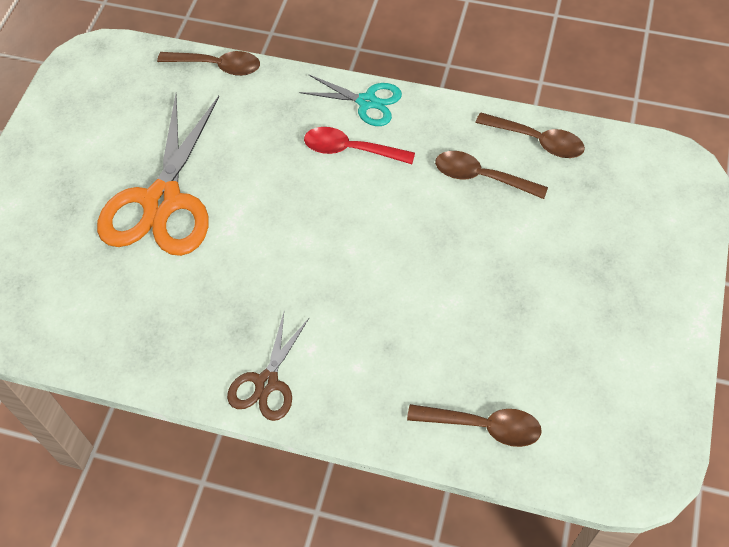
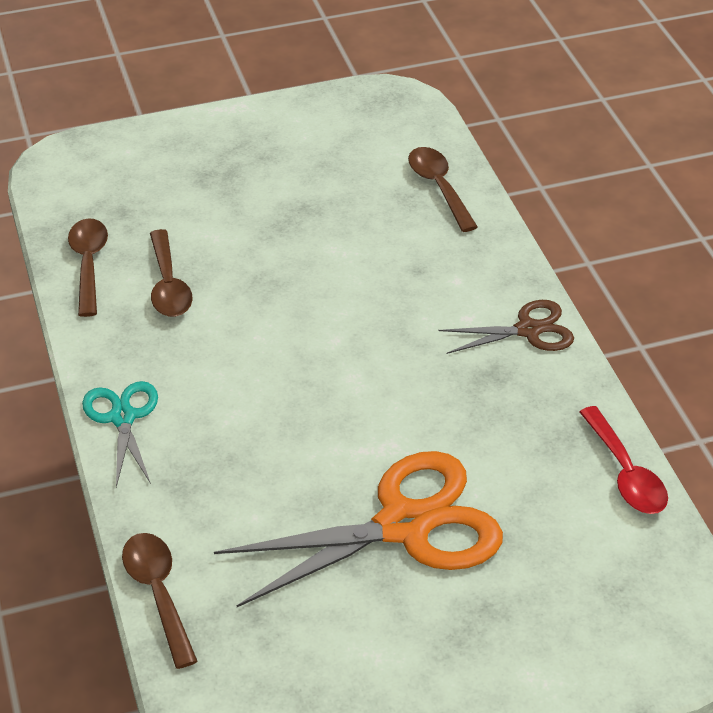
camera: 125 degrees left, 15 degrees down
red spoon [304,127,415,164] -> red spoon moved to [579,406,668,514]

